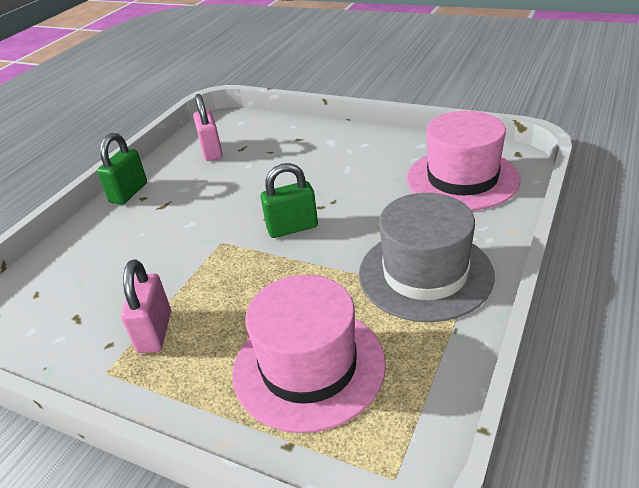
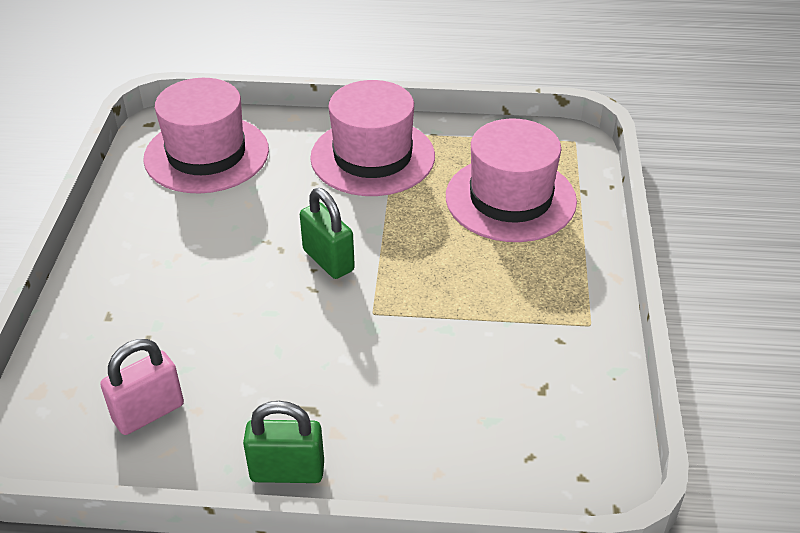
camera: 115 degrees left, 5 degrees up
pink padlock [121,259,171,353] -> none
grey hat [359,193,495,322] -> pink hat [310,80,435,196]

